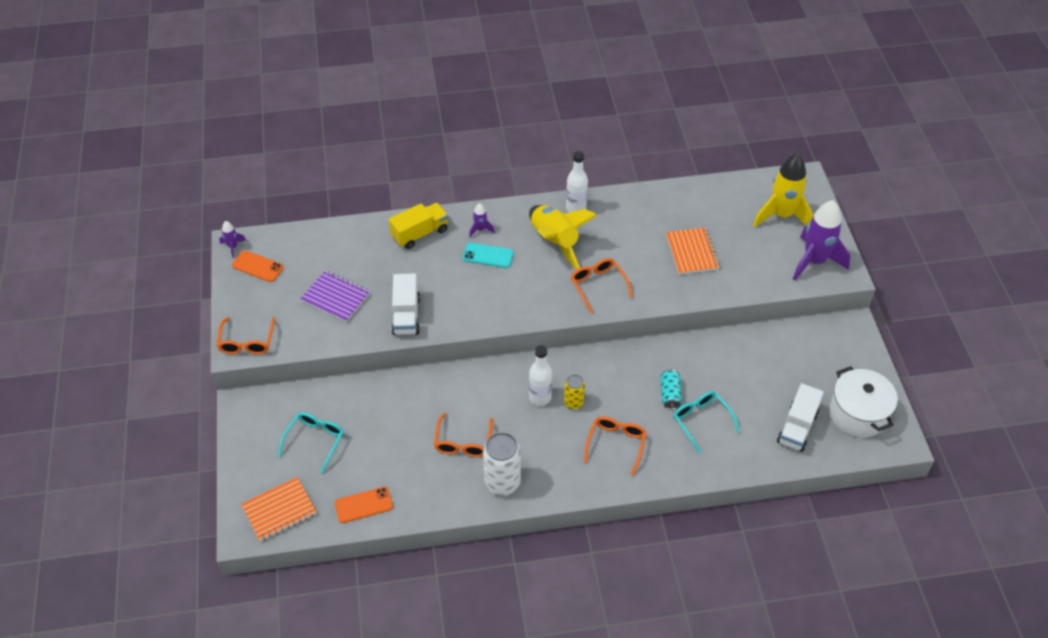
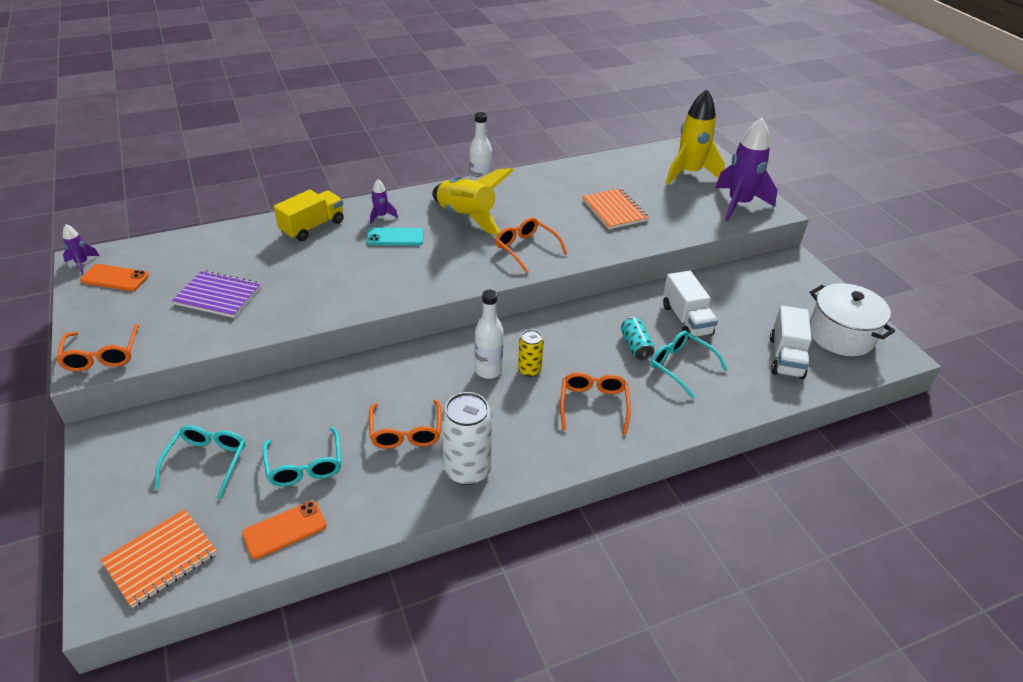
camera: 15 degrees left, 10 degrees down
white truck [392,273,420,335] -> white truck moved to [663,271,718,340]
none -> turquoise glasses [262,427,342,486]

